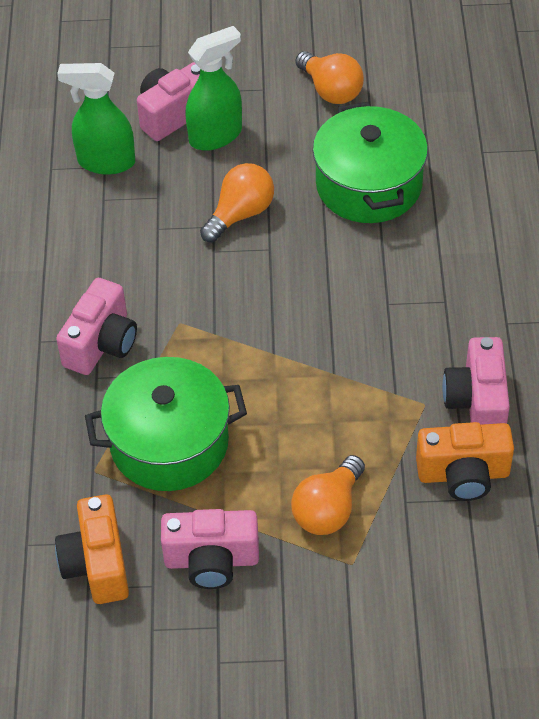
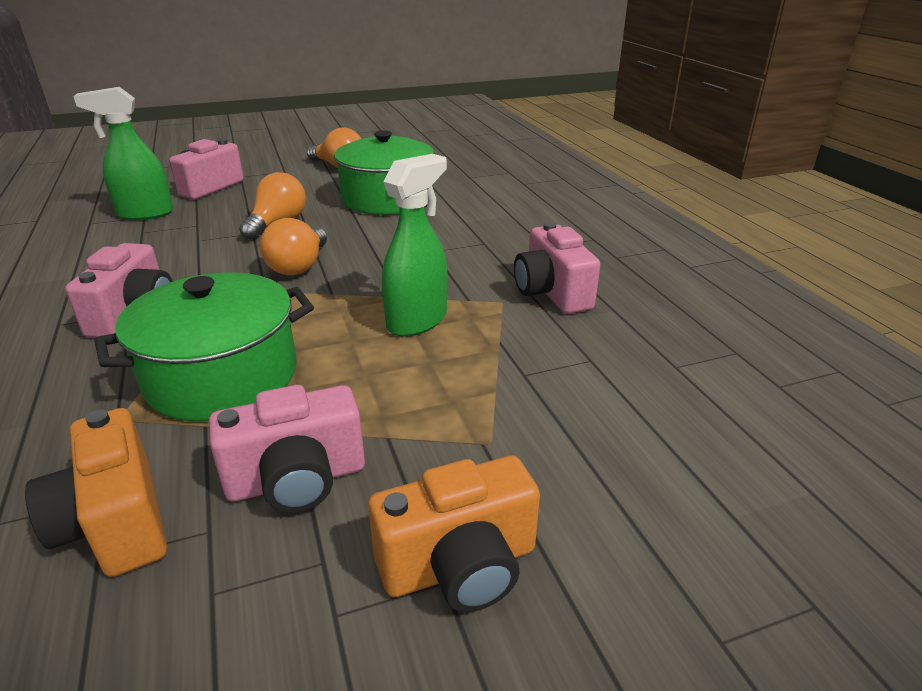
camera: 20 degrees left, 20 degrees down
green spray bottle [185,26,242,151] -> green spray bottle moved to [382,154,447,337]
orange light bulb [291,455,365,535] -> orange light bulb moved to [260,218,327,275]
orange camera [416,422,514,501] -> orange camera moved to [368,456,540,612]

